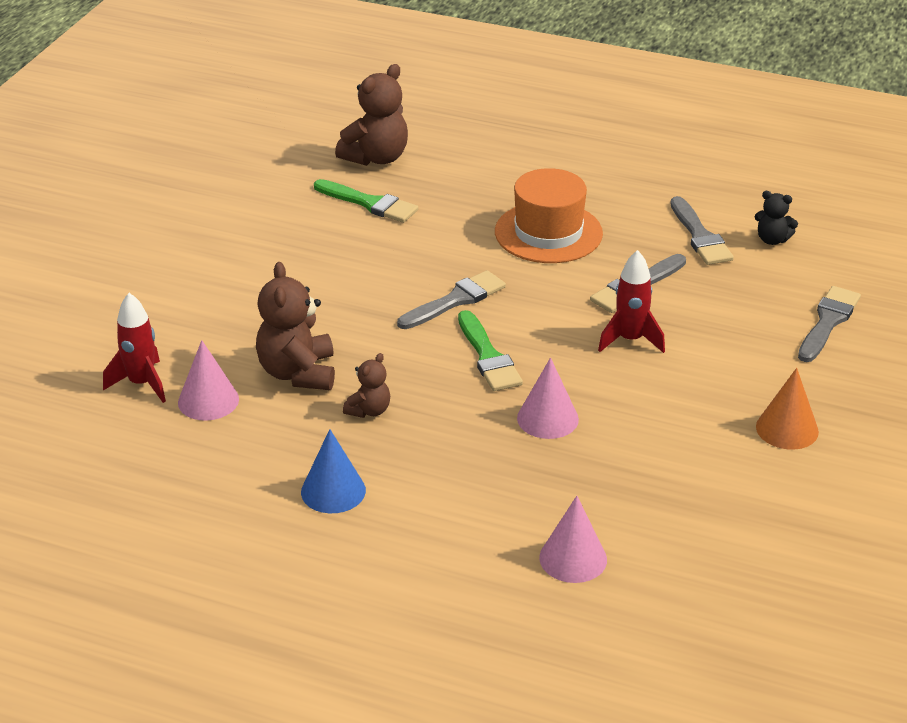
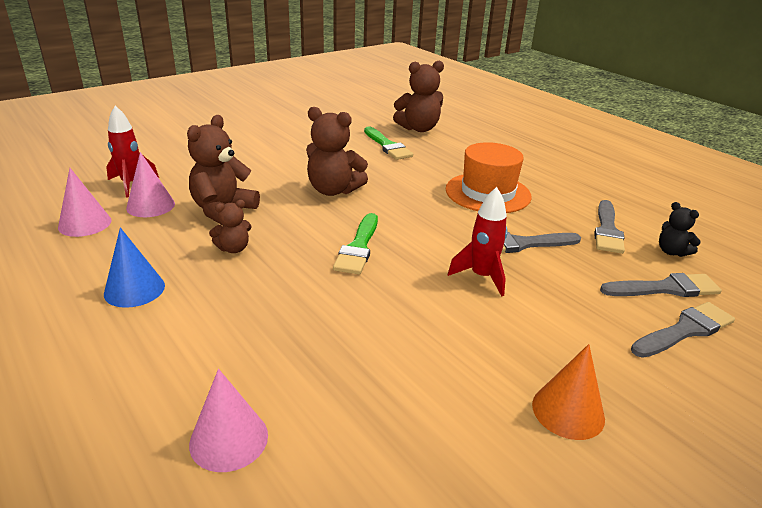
camera: 30 degrees right, 5 degrees down
grey brush [397,270,506,329] -> grey brush moved to [600,273,722,297]
pink cone [517,358,579,439] -> pink cone moved to [58,168,111,237]
none -> brown teddy bear [306,107,368,196]

